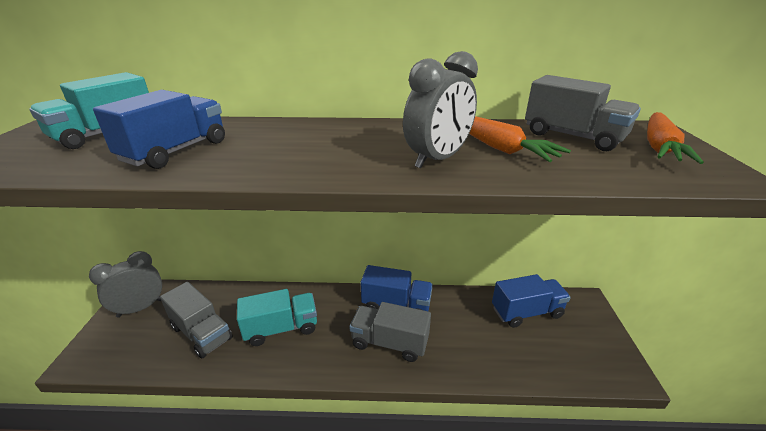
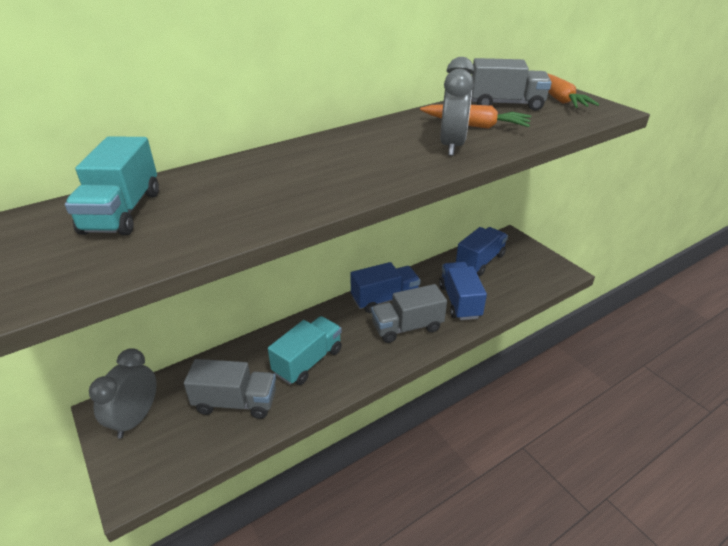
camera: 35 degrees left, 5 degrees up
blue truck [93,90,225,169] -> blue truck moved to [439,262,487,320]

